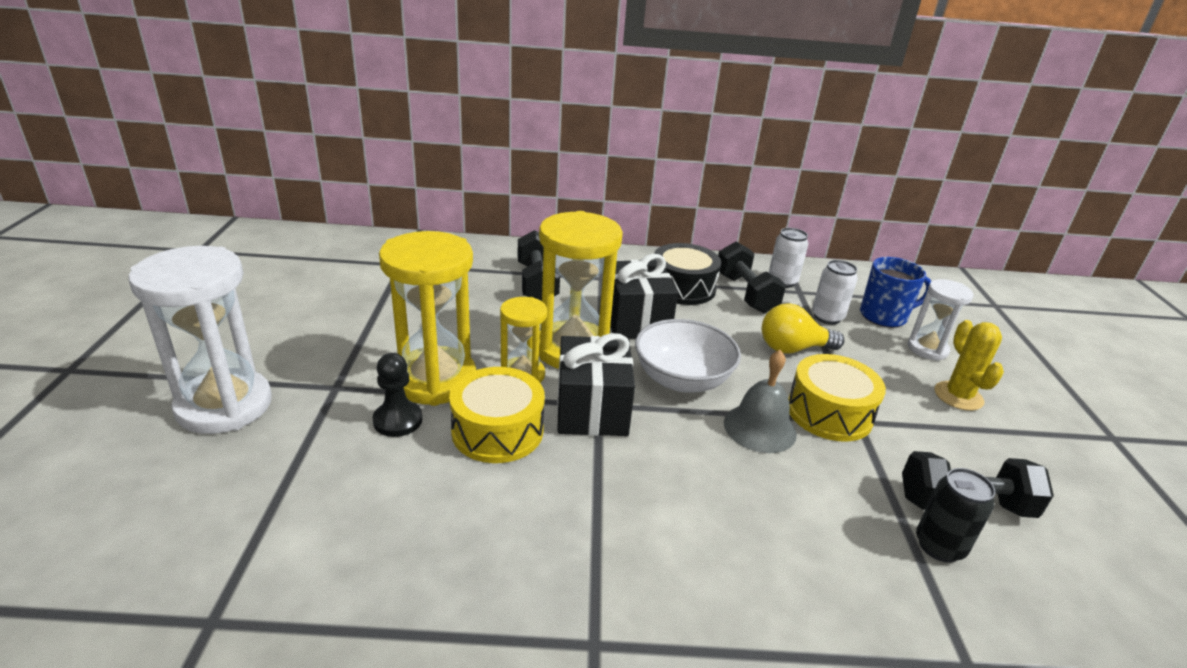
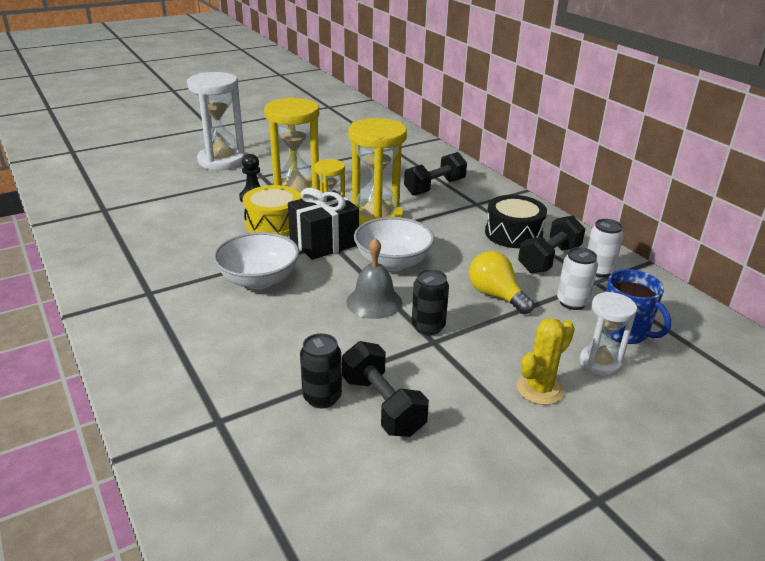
camera: 60 degrees right, 0 degrees up
black gift [610,254,678,339] -> none
yellow drum [788,354,886,442] -> black can [412,269,449,335]
none -> white bowl [213,232,299,289]

